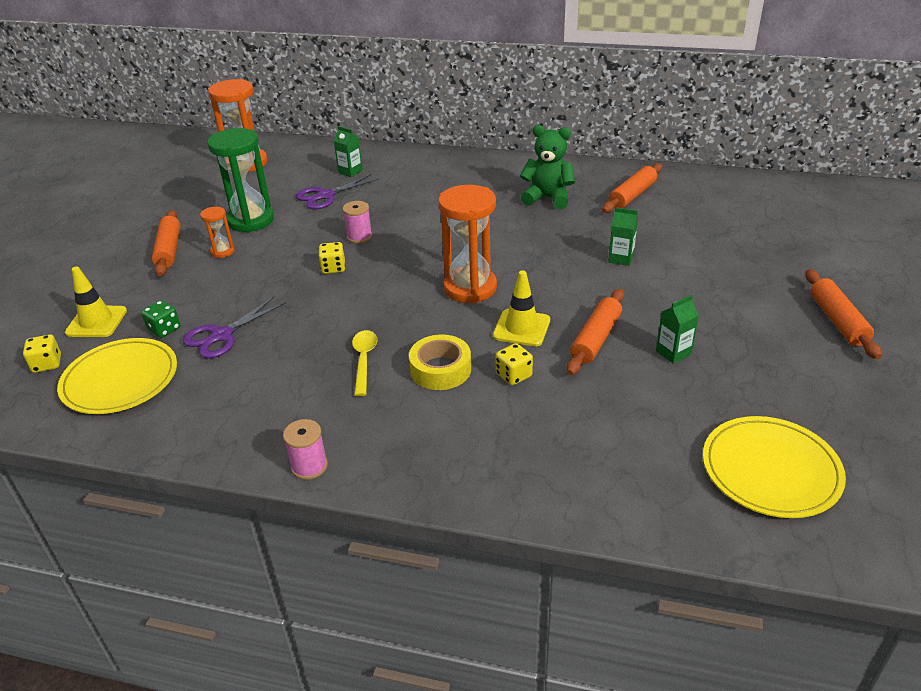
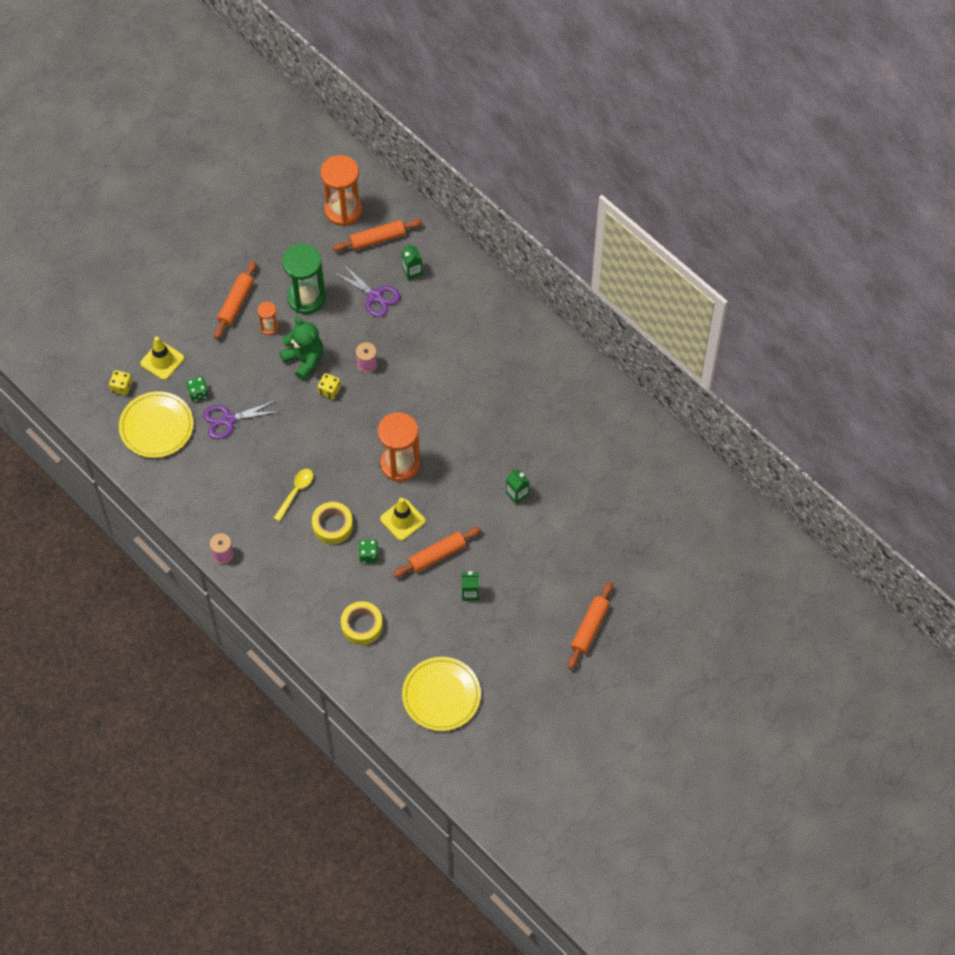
camera: 30 degrees right, 25 degrees up
purple scissors [296,174,379,209] -> purple scissors turned 135 degrees counterclockwise [333,263,401,317]
yellow dice [496,343,533,385] -> green dice [358,539,378,563]
green teddy bear [520,125,575,209] -> green teddy bear moved to [279,317,323,380]
orange rolling pin [602,163,662,213] -> orange rolling pin moved to [333,219,422,251]
none -> yellow tape [341,601,383,645]

